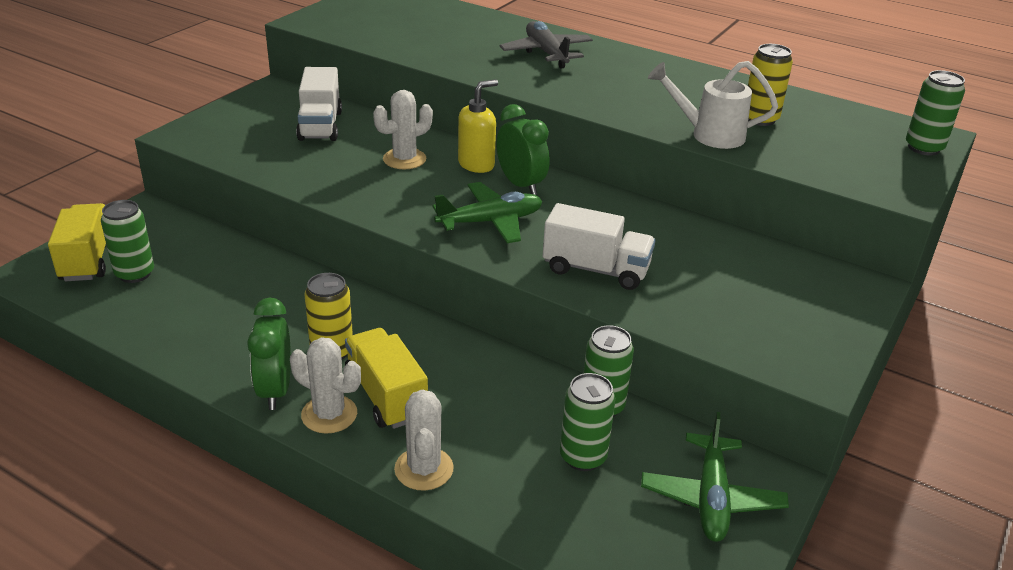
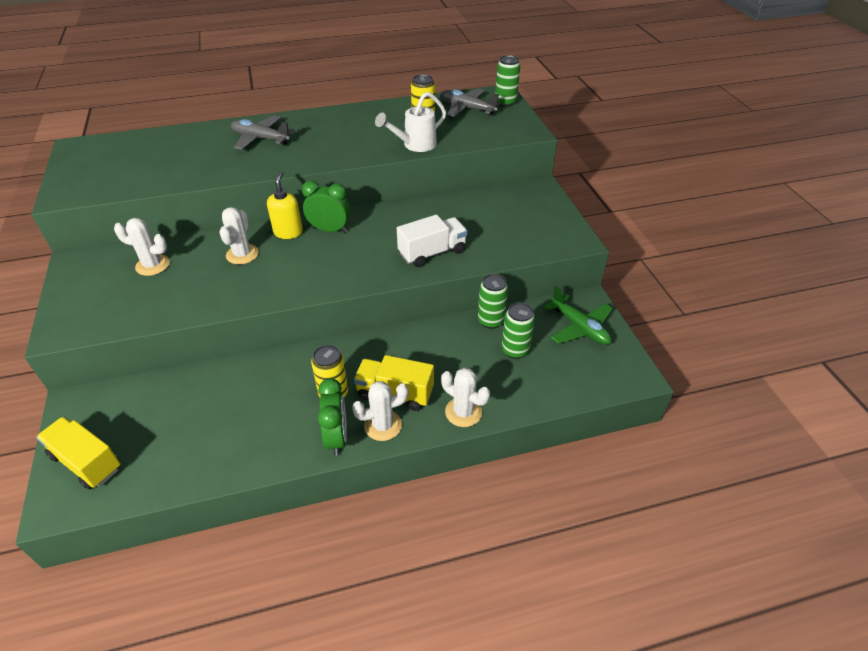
camera: 45 degrees left, 10 degrees up
green can [101,200,154,283] -> none
green clock [247,298,291,410] -> green clock turned 135 degrees counterclockwise [318,378,347,456]
white truck [296,67,342,141] -> white cactus [114,218,170,276]
green plane [433,182,543,243] -> none
none -> grey plane [441,88,501,117]

